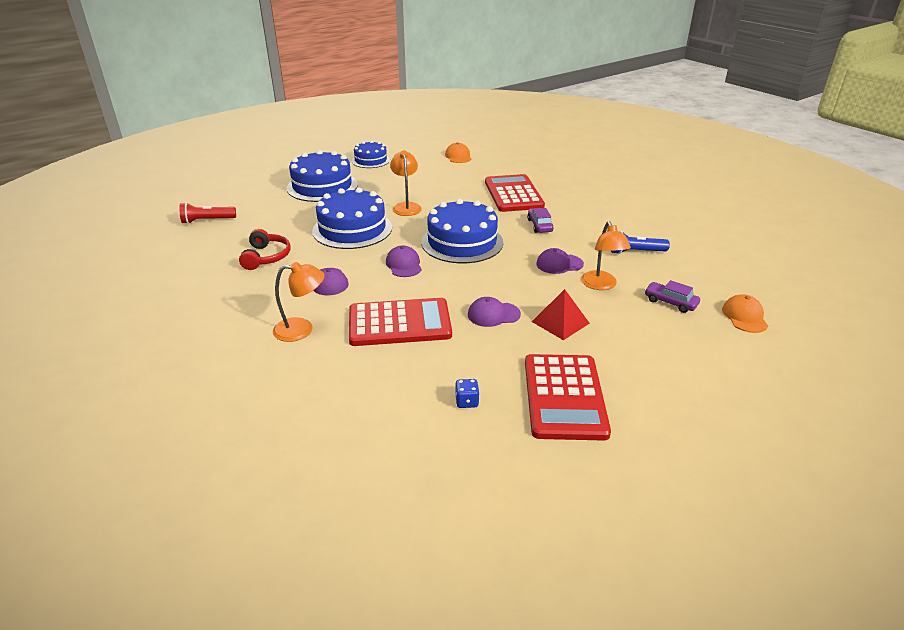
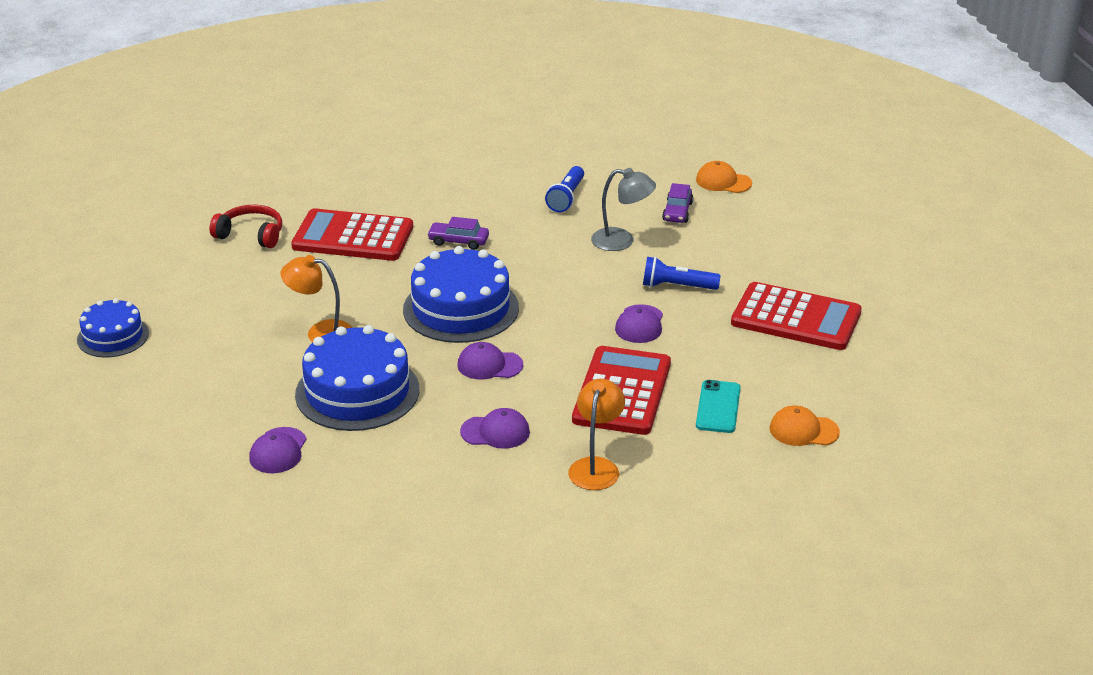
camera: 70 degrees left, 0 degrees up
red flashlight [180,202,236,224] -> none
red headphones [239,229,291,270] -> red headphones moved to [209,204,282,248]
blue cake [287,150,358,202] -> none
orange cap [445,143,471,163] -> orange cap moved to [770,405,840,446]
blue dice [455,379,480,408] -> none
red pyramid [532,289,590,340] -> blue flashlight [643,257,721,290]
purple cap [536,248,584,274] -> purple cap moved to [249,427,306,473]
orange lamp [581,221,631,290] -> grey lamp [591,168,656,251]
purple car [645,280,700,313] -> purple car turned 45 degrees counterclockwise [662,183,693,223]
none -> turquoise phone [696,380,741,433]

